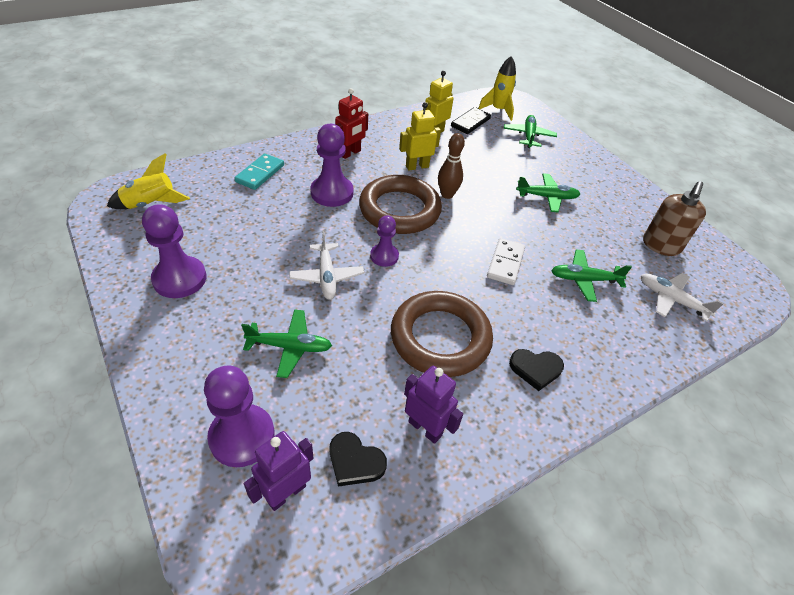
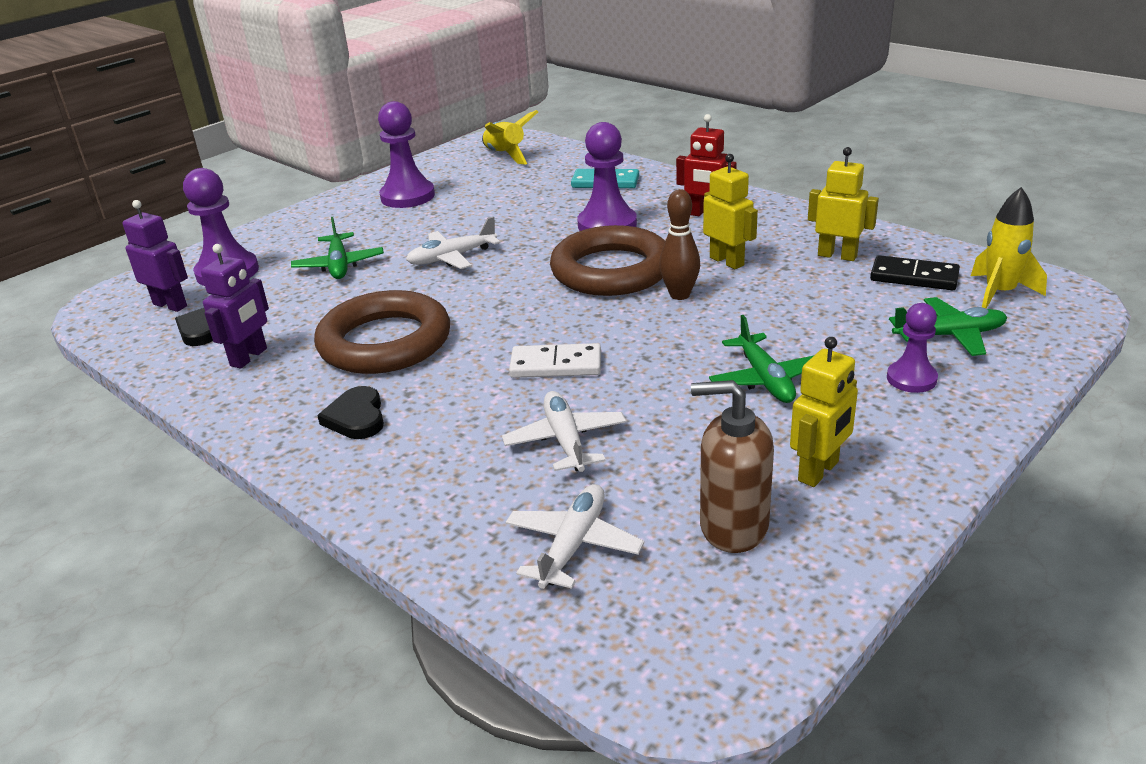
camera: 80 degrees right, 15 degrees down
purple pawn [370,216,399,267] -> purple pawn moved to [887,303,938,393]
green plane [551,250,632,302] -> white plane [502,391,626,472]
none -> yellow robot [790,337,858,487]

